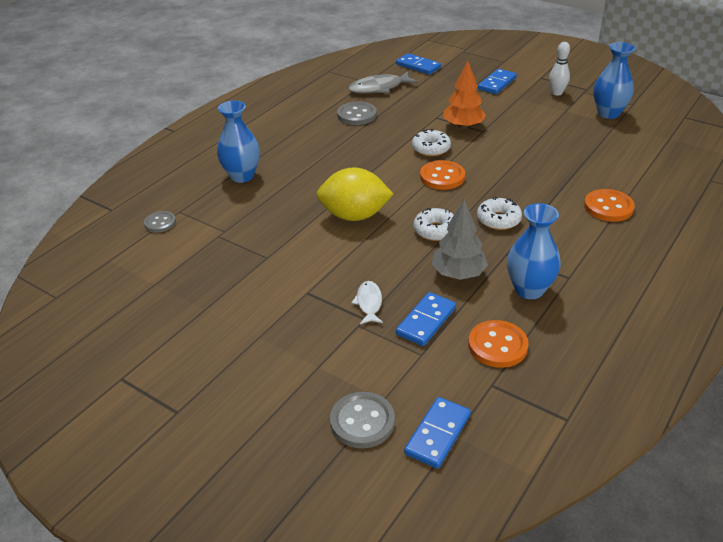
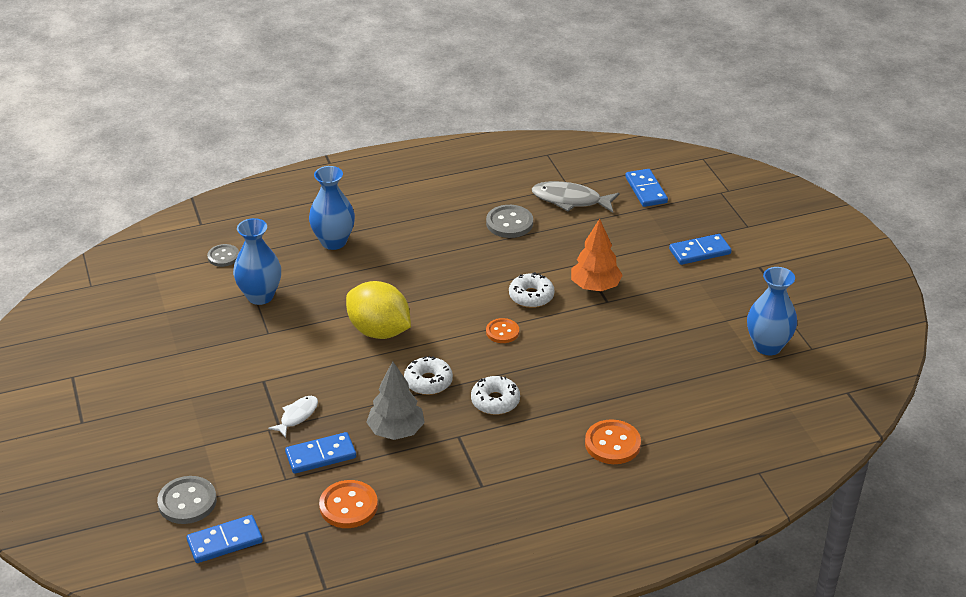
camera: 35 degrees right, 0 degrees up
orange button [420,160,465,190] -> orange button [486,318,519,343], size x0.65
blue vase [507,203,561,299] -> blue vase moved to [233,218,281,305]
white bowling pin [549,42,570,95] -> none

